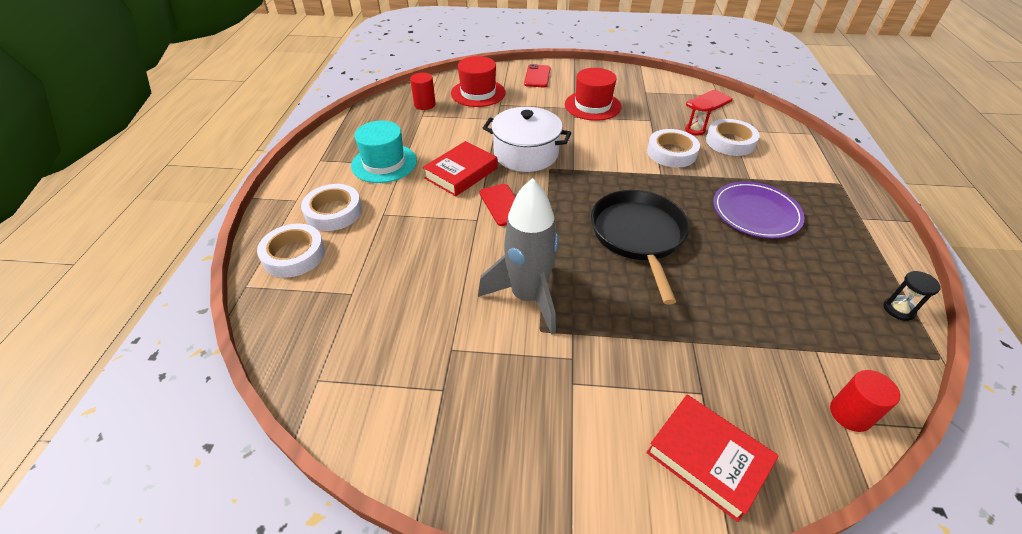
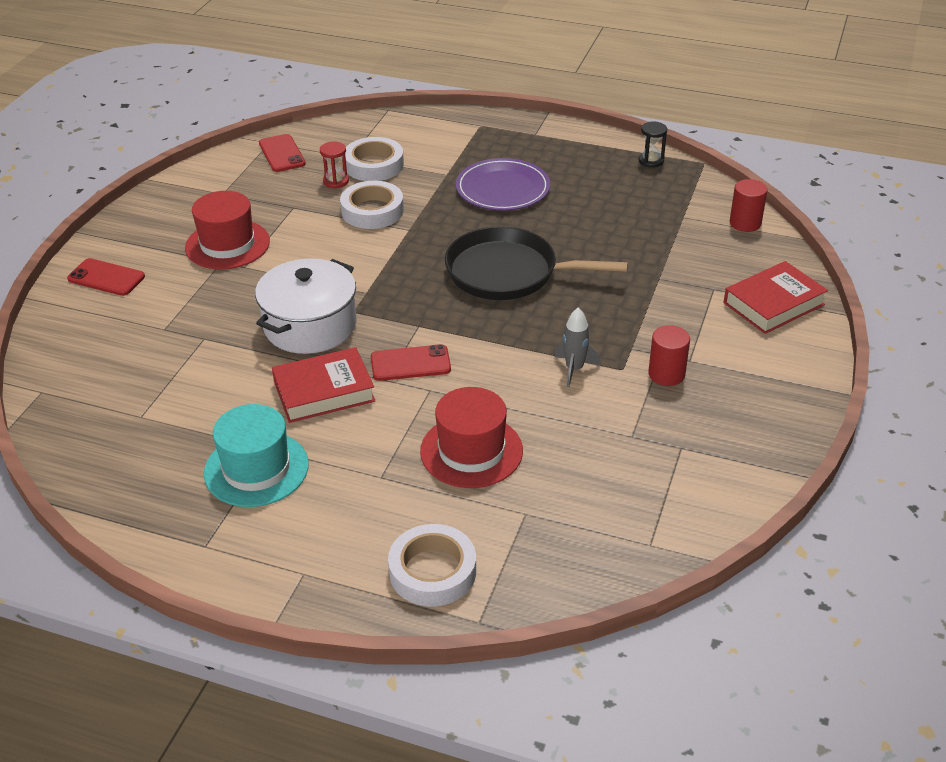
camera: 75 degrees left, 5 degrees down
white tape [301,184,362,231] -> none
red cylinder [410,73,436,110] -> red cylinder moved to [648,325,690,386]
red book [423,141,498,196] -> red book turned 75 degrees counterclockwise [272,347,375,423]
red hat [451,56,506,107] -> red hat moved to [420,387,523,488]
grey rocket [478,178,559,335] -> grey rocket [555,308,601,387], size x0.48

